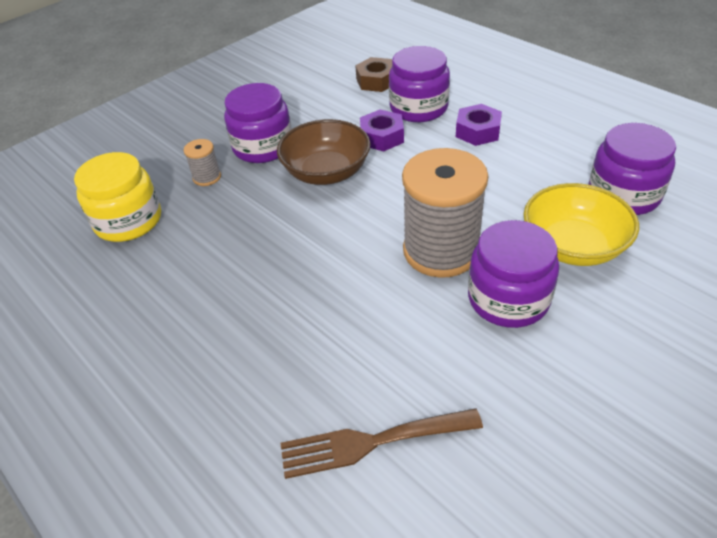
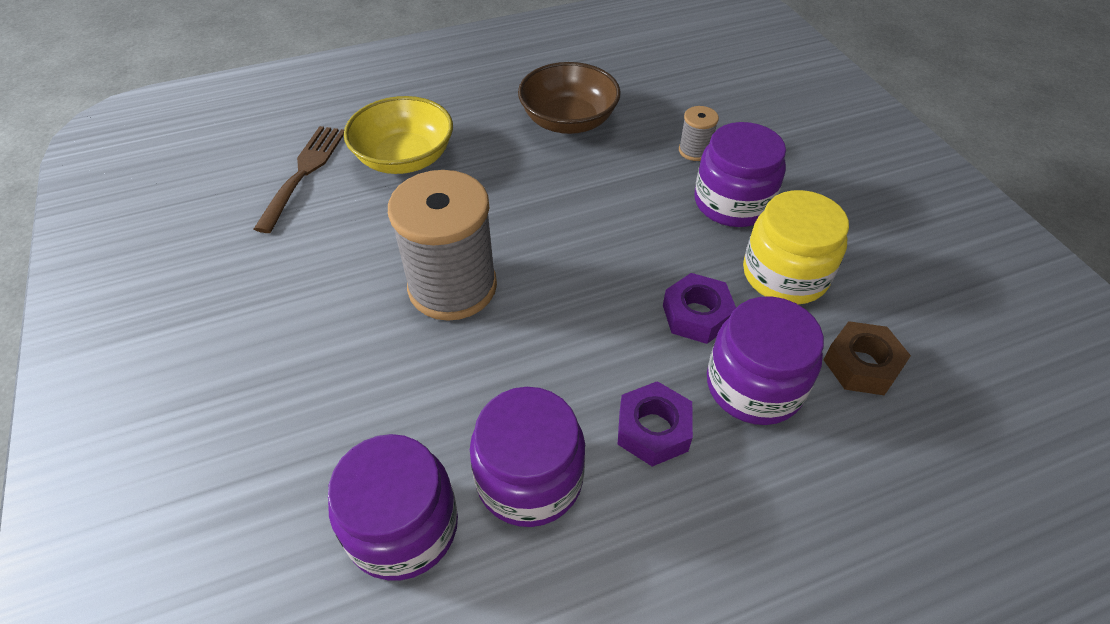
camera: 110 degrees right, 5 degrees up
yellow jar [74,152,161,242] -> yellow jar moved to [743,190,849,304]
brown bowl [277,119,371,185] -> brown bowl moved to [518,62,621,134]
purple jar [468,220,559,328] -> purple jar moved to [470,387,585,527]
yellow bowl [524,183,639,266] -> yellow bowl moved to [344,96,453,174]

